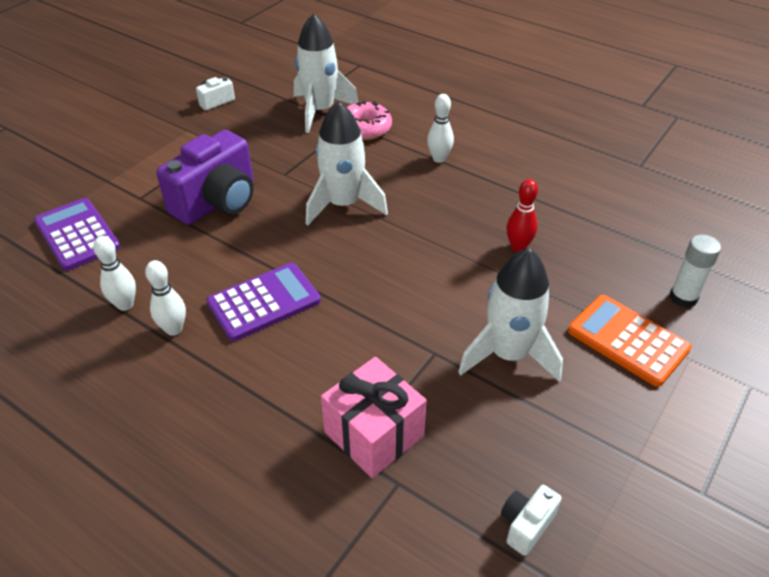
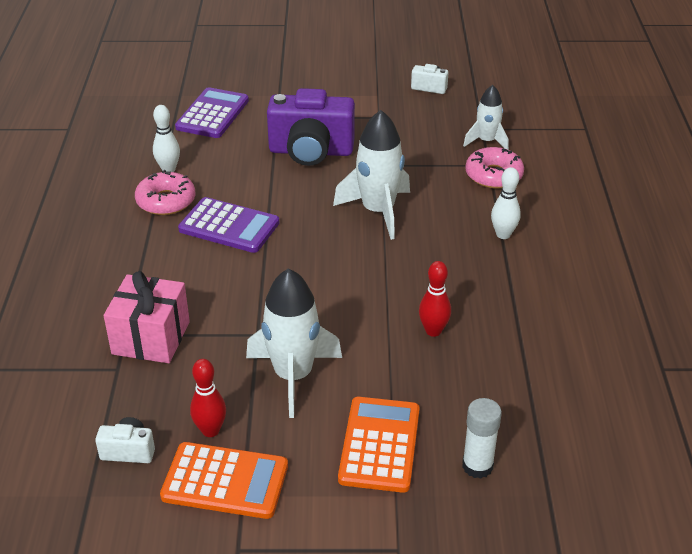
camera: 55 degrees right, 5 degrees down
white bowling pin [145,260,186,336] -> pink donut [135,170,195,215]
white rocket [294,13,358,133] -> white rocket [463,85,509,150], size x0.60
none -> orange calculator [160,442,288,519]
none -> red bowling pin [190,359,226,437]

